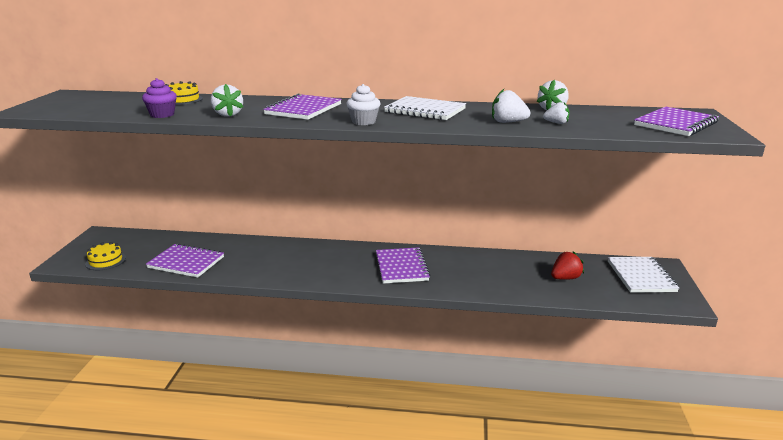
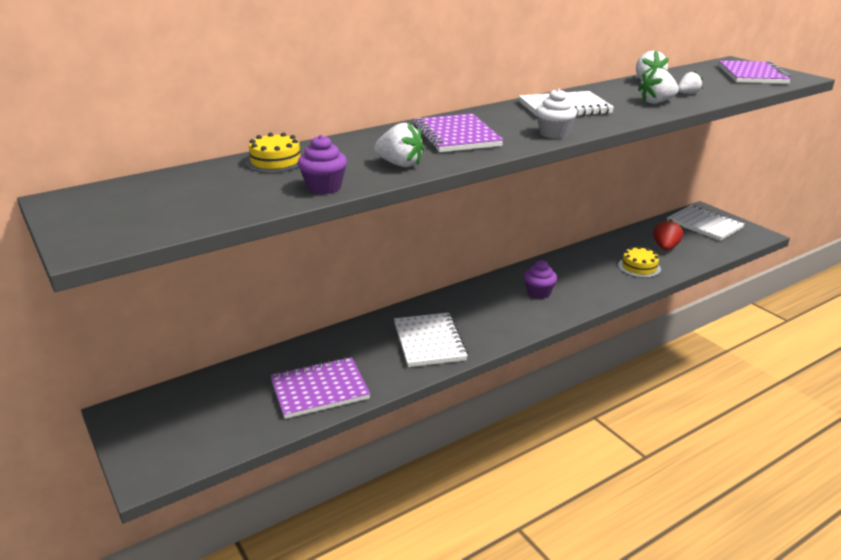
camera: 40 degrees left, 5 degrees up
yellow cake [85,242,126,270] -> yellow cake moved to [618,246,661,278]
purple notebook [376,247,431,284] -> purple cupcake [524,260,557,299]
none -> white notebook [394,313,468,367]

